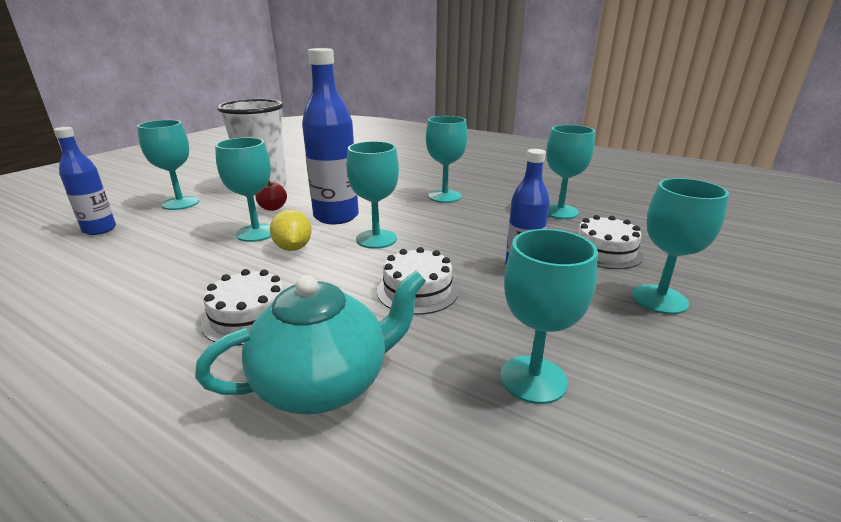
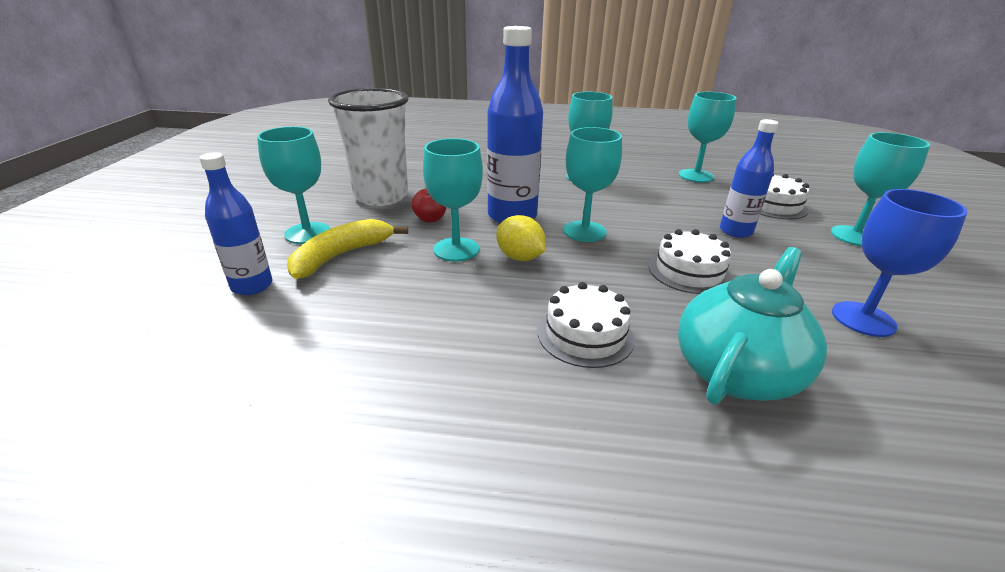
camera: 25 degrees left, 5 degrees up
turquoise goblet [500,229,598,404] -> blue goblet [832,189,968,337]
none -> yellow banana [287,219,408,279]

